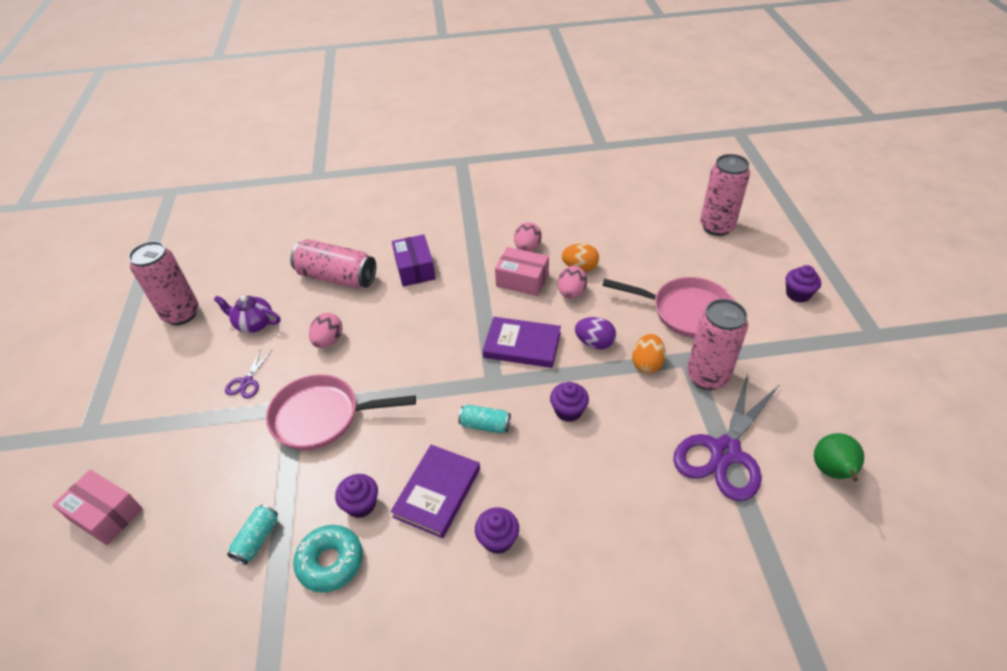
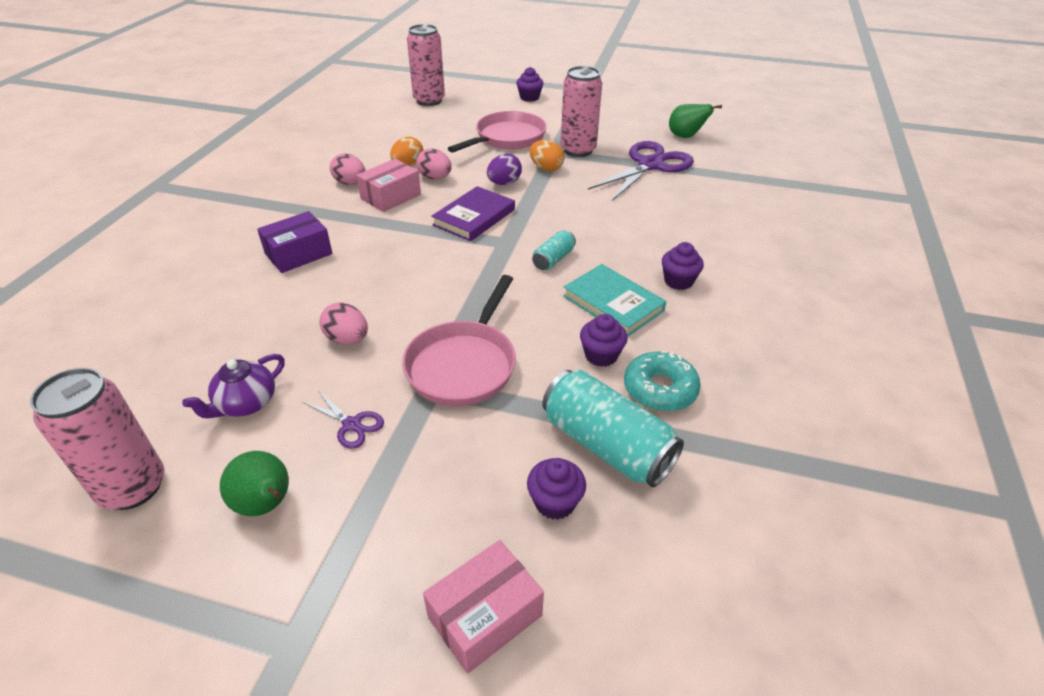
camera: 70 degrees left, 5 degrees down
turquoise can [227,505,278,565] -> turquoise can [542,370,684,487], size x1.97
pink can [290,239,376,288] -> none
purple book [390,445,480,538] -> turquoise book [563,264,666,337]
purple box [392,234,436,287] -> purple box turned 45 degrees counterclockwise [257,211,333,273]
purple cupcake [550,382,589,422] -> purple cupcake moved to [527,458,586,520]
purple scissors [673,373,780,501] -> purple scissors turned 105 degrees counterclockwise [588,141,694,201]
none -> green pear [220,451,289,516]

